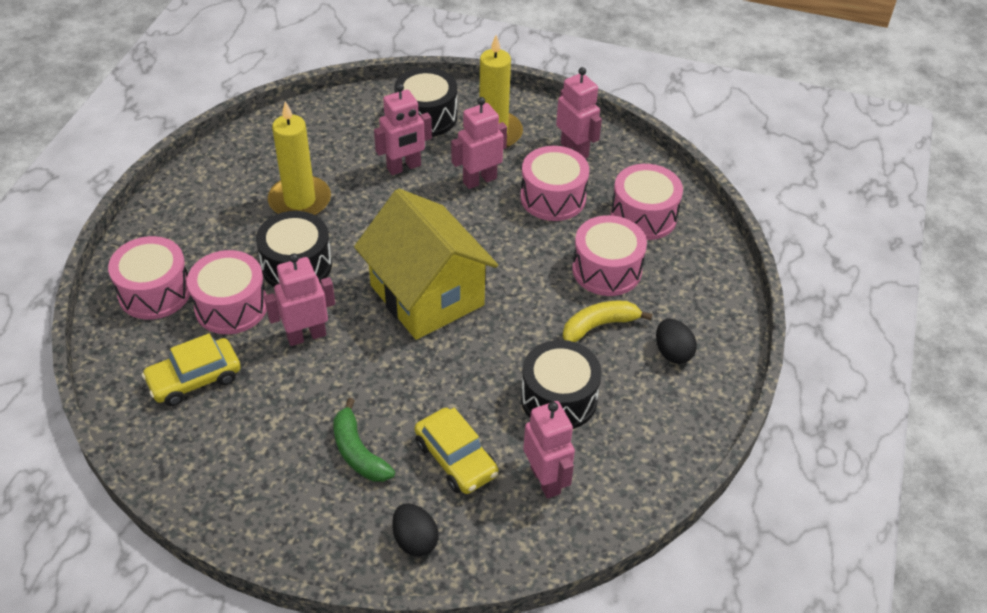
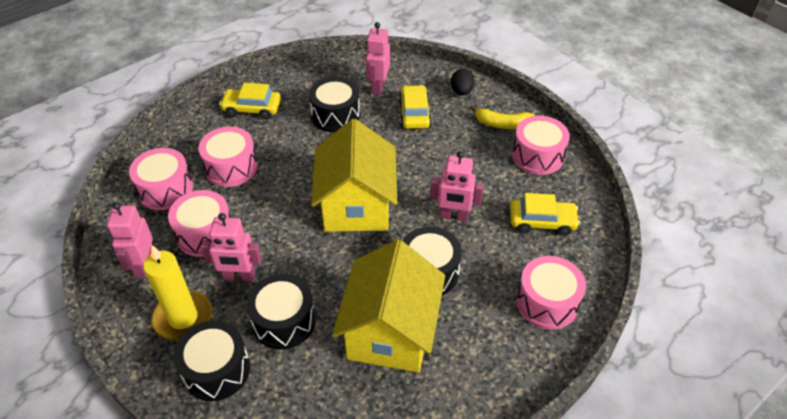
camera: 145 degrees left, 0 degrees up
pink drum [187,250,267,334] -> pink drum moved to [512,116,570,175]
yellow candle [268,101,331,215] -> yellow house [332,240,445,373]
green banana [333,398,395,482] -> none
pink robot [374,83,432,175] -> black drum [246,274,315,350]
yellow banana [563,301,652,342] -> yellow banana moved to [470,105,535,129]
black egg [656,319,697,364] -> yellow car [219,83,281,119]

